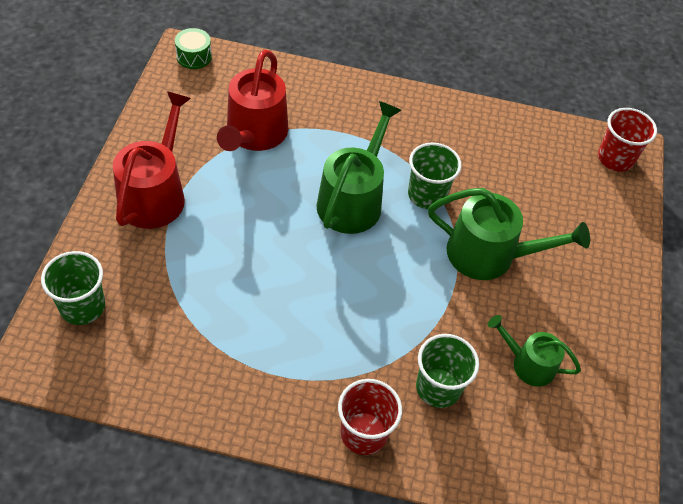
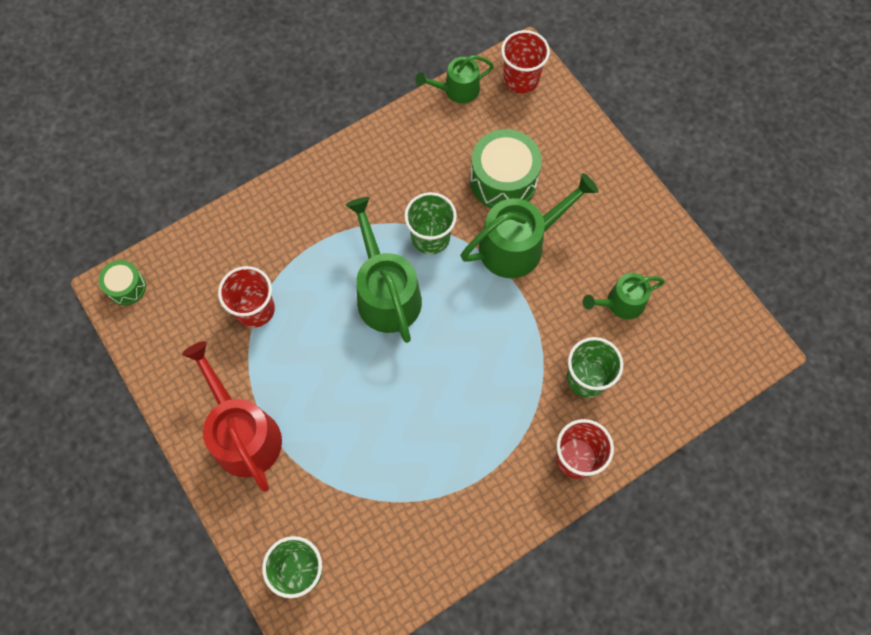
camera: 40 degrees left, 15 degrees up
red watering can [217,50,288,151] -> red cup [218,266,275,328]
none -> green watering can [416,55,494,103]
none -> green drum [470,129,542,208]

